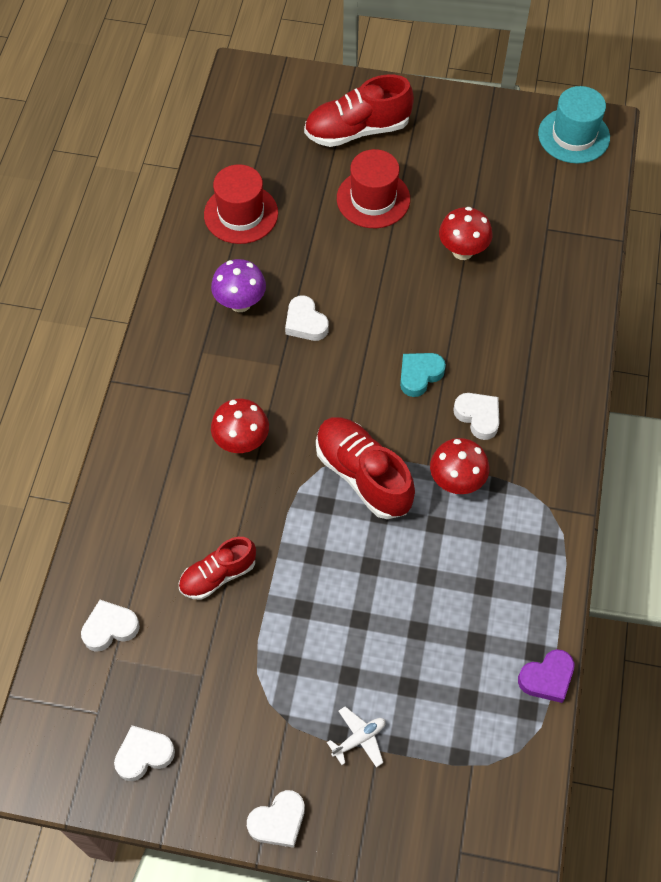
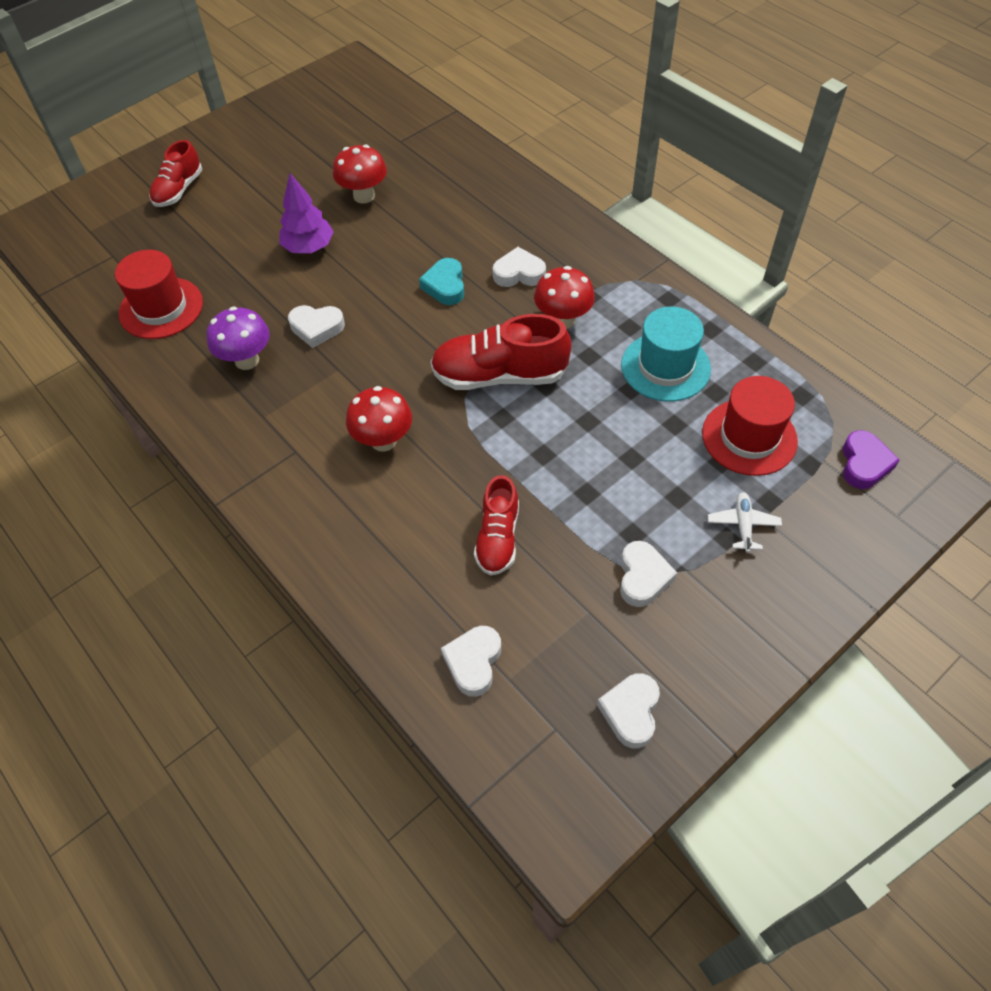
camera: 50 degrees left, 5 degrees down
white heart [247,790,305,848] -> white heart moved to [620,541,677,607]
red shoe [304,74,414,147] -> red shoe [149,140,202,207], size x0.63
red hat [337,149,410,228] -> red hat moved to [702,376,798,476]
purple heart [518,649,574,703] -> purple heart moved to [843,430,900,489]
turquoise hat [538,86,610,163] -> turquoise hat moved to [621,306,711,402]
none -> purple tree [279,173,334,253]

